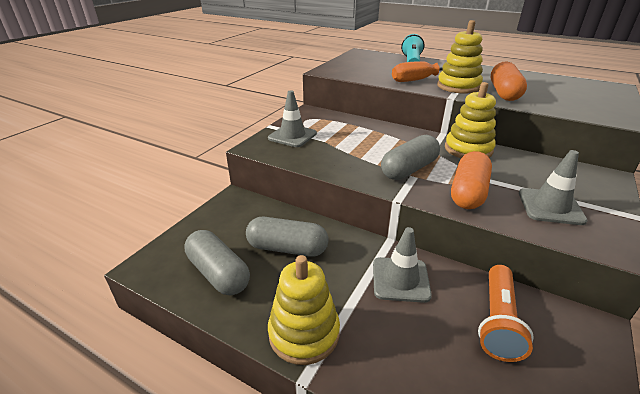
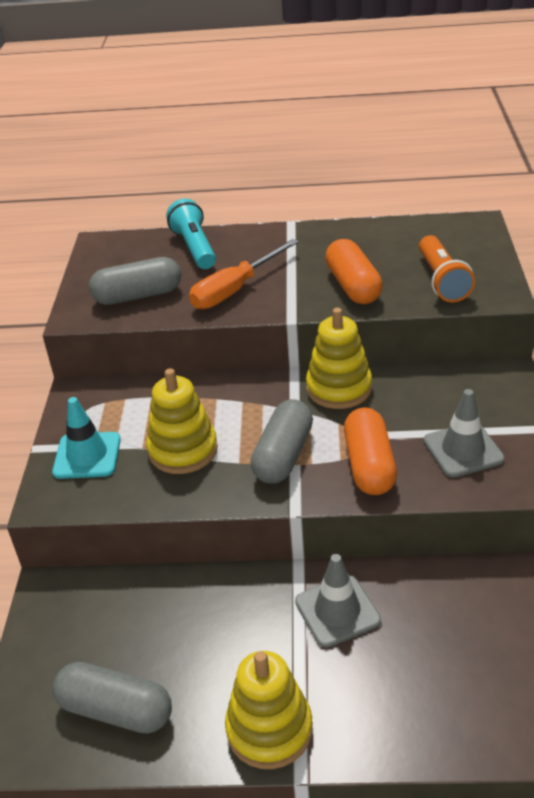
camera: 25 degrees left, 5 degrees up
grey capsule [246,217,329,257] -> grey capsule moved to [89,257,181,305]
grey traffic cone [268,90,317,147] -> turquoise traffic cone [52,397,121,479]
yellow stacking toy [437,20,483,94] -> yellow stacking toy moved to [146,368,218,474]
orange flashlight [478,265,534,362] -> orange flashlight moved to [419,235,475,302]

